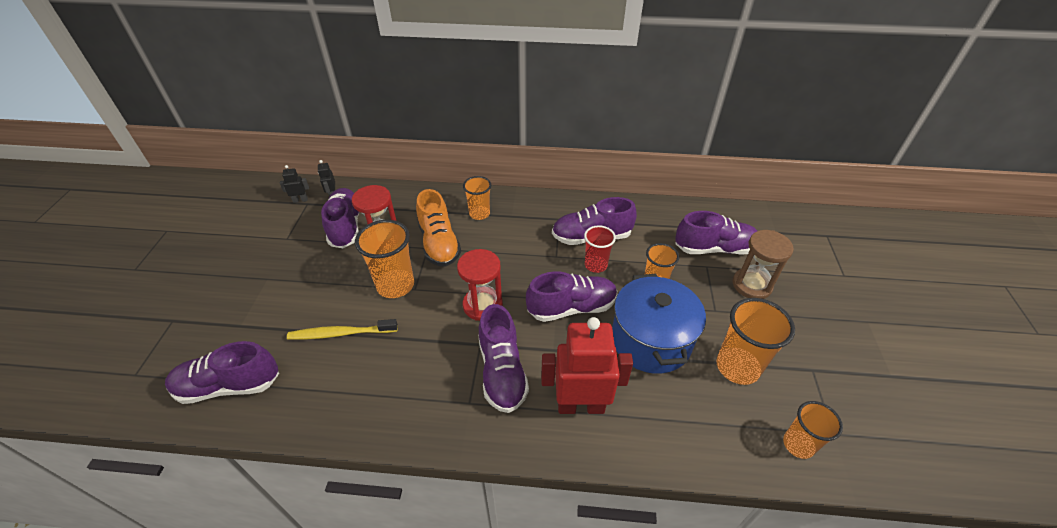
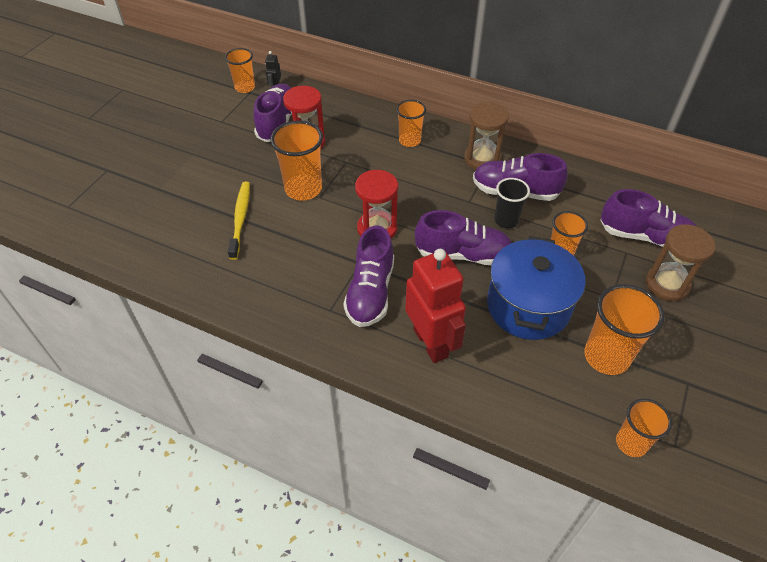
camera: 20 degrees right, 5 degrees up
purple shoe [165,341,279,404] -> none
black robot [280,165,309,203] -> orange cup [225,48,255,93]
yellow toothbrush [287,319,398,340] -> yellow toothbrush turned 75 degrees clockwise [228,182,250,260]
orange shoe [416,189,461,267] -> none
red robot [541,317,633,414] -> red robot turned 45 degrees clockwise [405,249,466,363]
red cup [584,225,616,273] -> black cup [494,178,530,228]
none -> brown hourglass [464,102,509,170]

